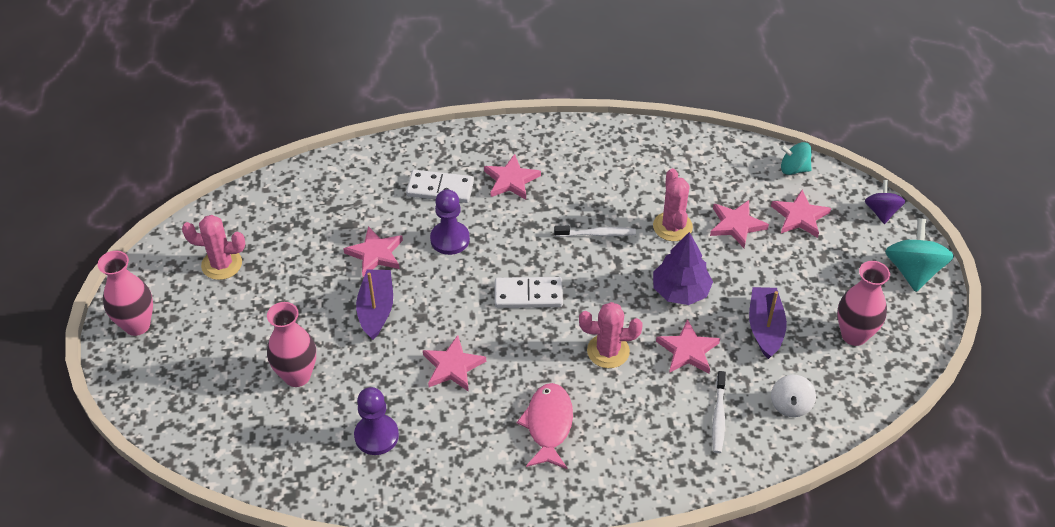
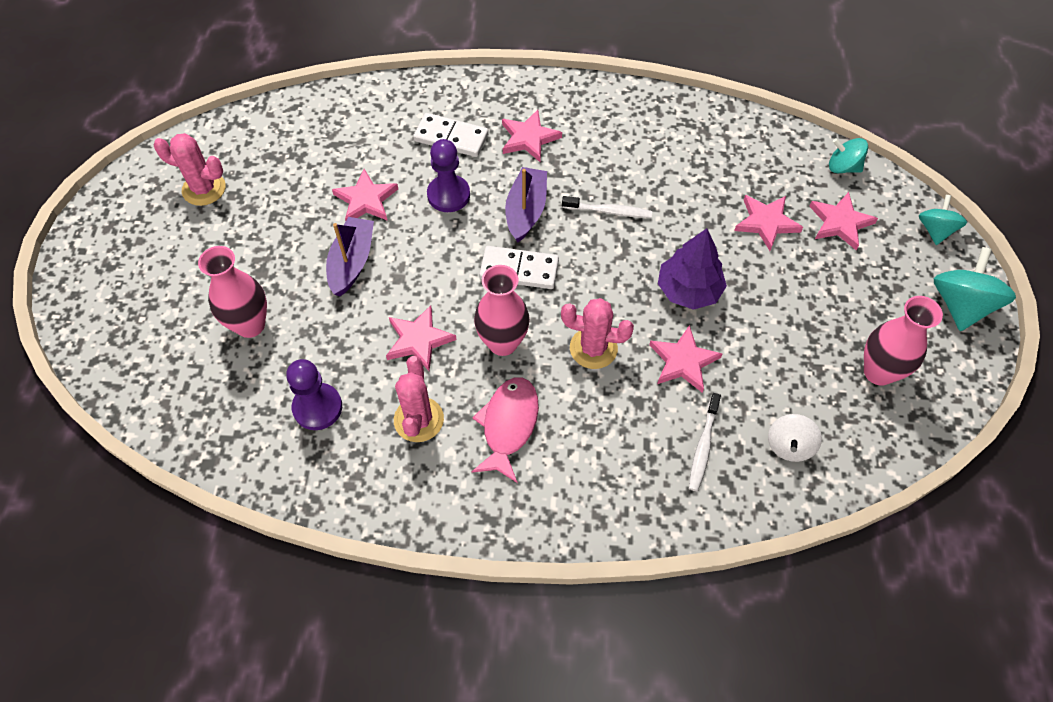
camera: 10 degrees right, 10 degrees up
pink vase [98,251,153,336] -> pink vase moved to [474,265,530,356]
pink cactus [653,168,693,241] -> pink cactus moved to [394,356,444,442]
purple boat [749,287,787,359] -> purple boat moved to [505,167,547,242]
purple spinning top [865,180,906,224] -> turquoise spinning top [919,195,967,245]

